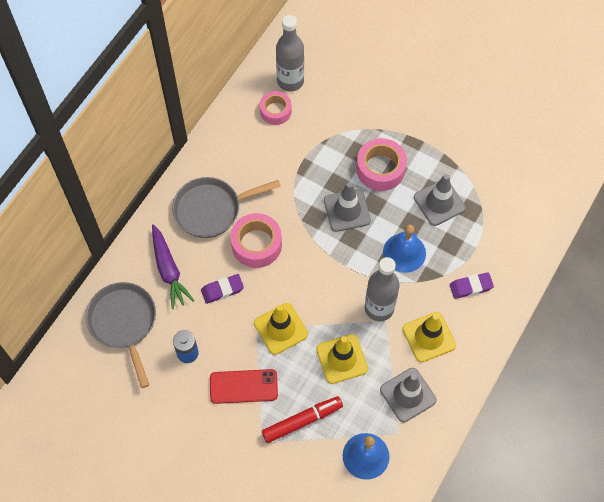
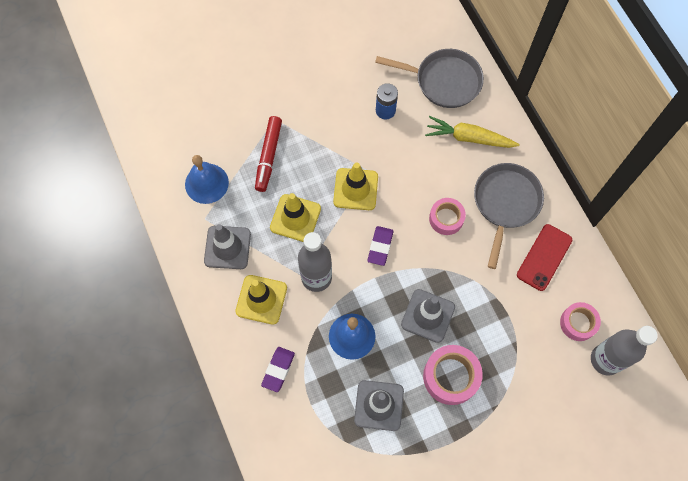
camera: 125 degrees right, 5 degrees up
purple carrot [152,224,194,309] -> yellow carrot [425,116,520,148]
purple eraser [201,274,244,304] -> purple eraser moved to [367,226,394,266]
red phone [210,369,278,404] -> red phone moved to [517,224,572,291]
pink tape [230,213,282,268] -> pink tape [429,198,466,235], size x0.66

